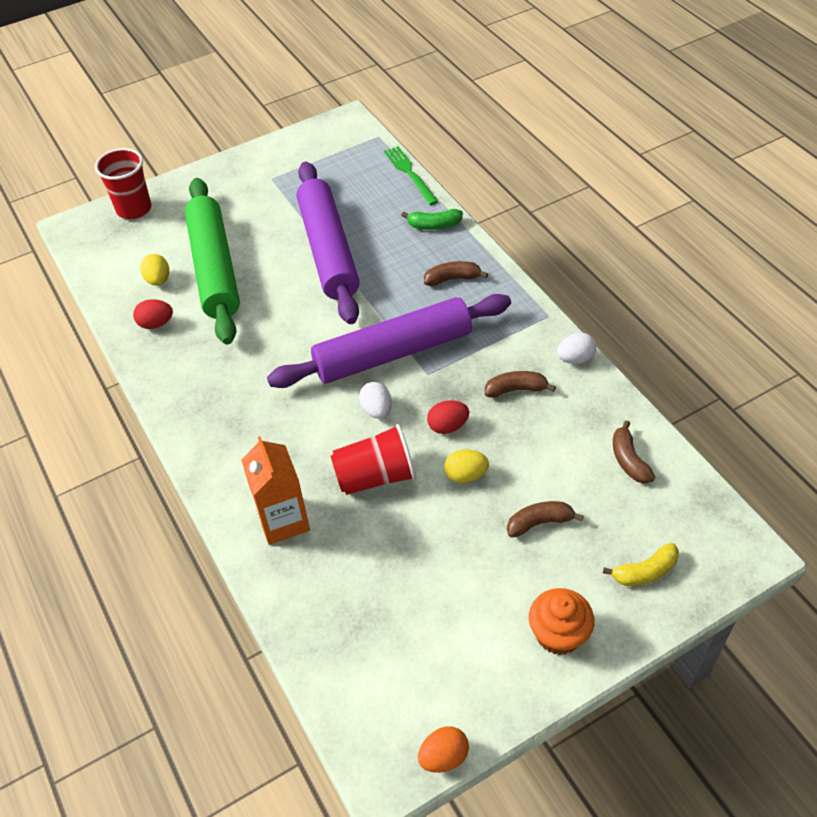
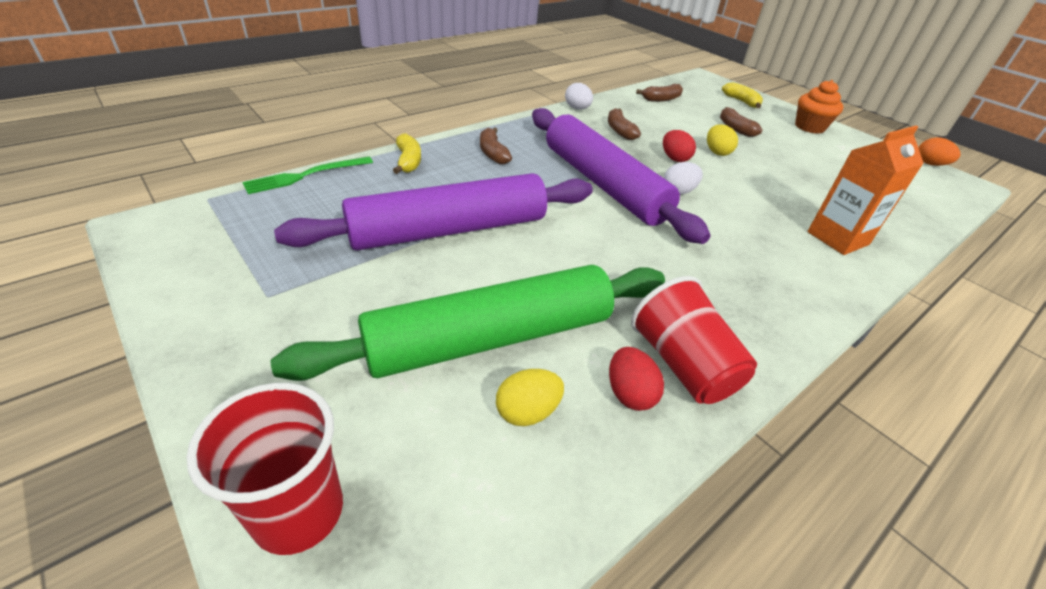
camera: 105 degrees left, 10 degrees down
red cup [331,424,416,495] -> red cup moved to [631,276,757,404]
green banana [401,209,463,230] -> yellow banana [393,134,421,174]

